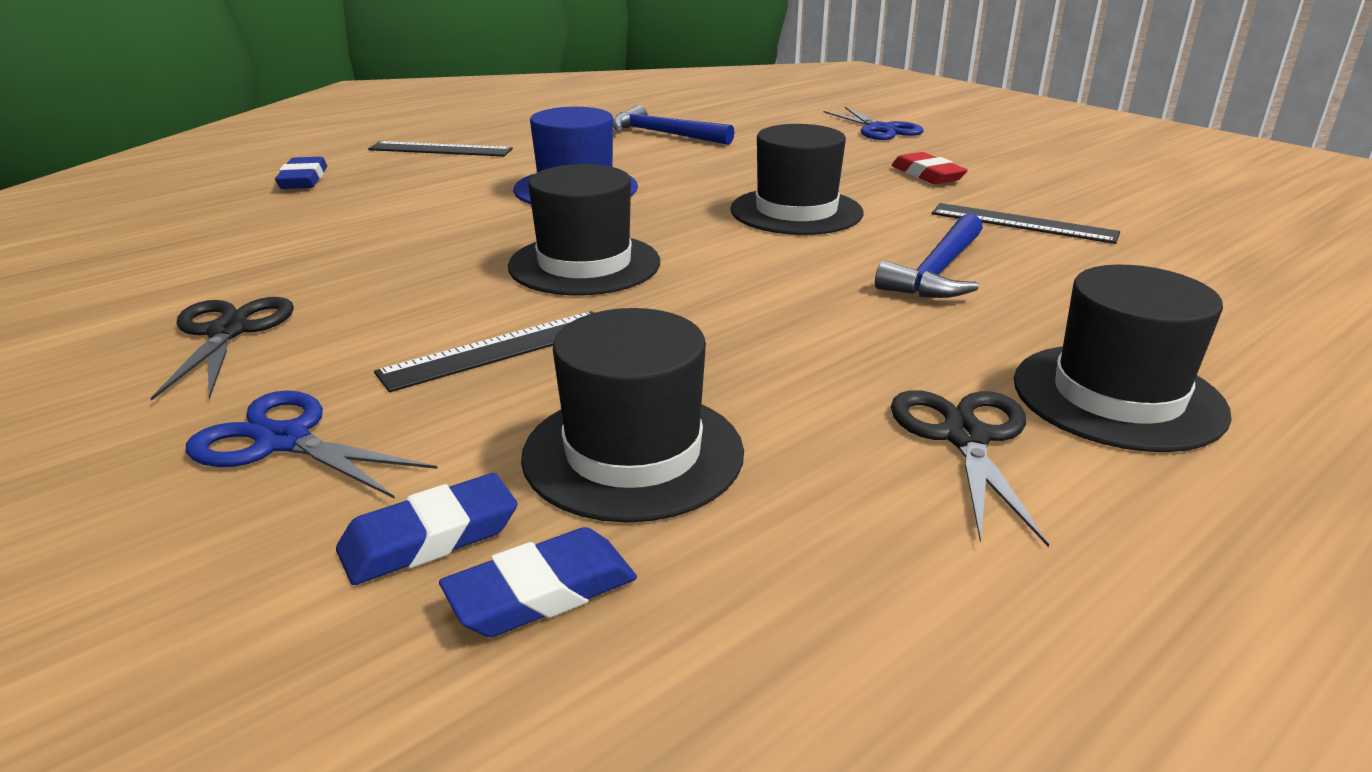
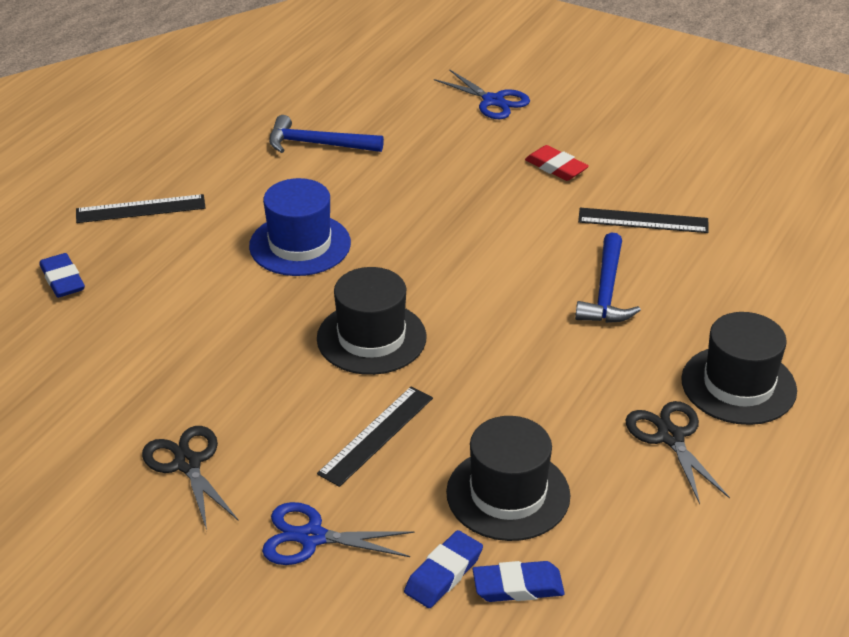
camera: 20 degrees left, 10 degrees up
blue eraser [439,527,637,637] -> blue eraser turned 45 degrees clockwise [473,561,565,602]
black hat [730,124,863,235] -> none

